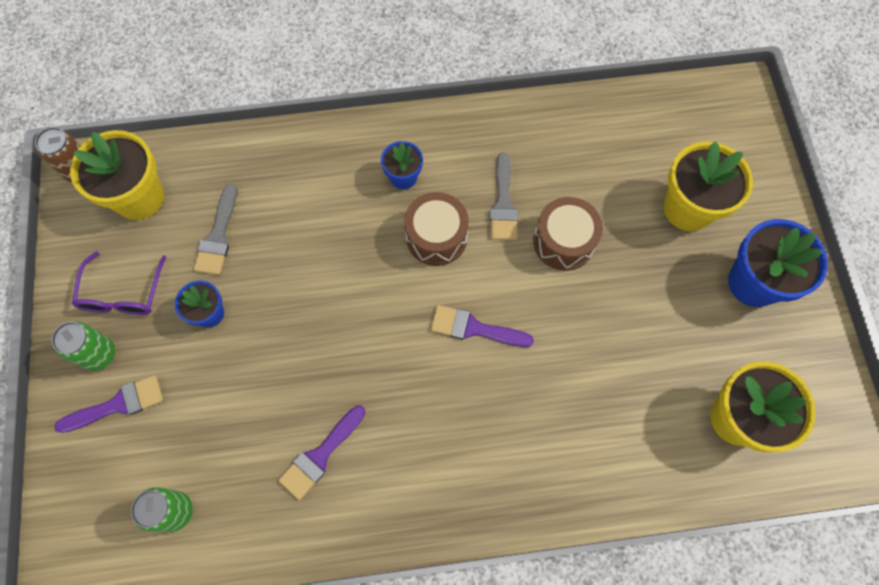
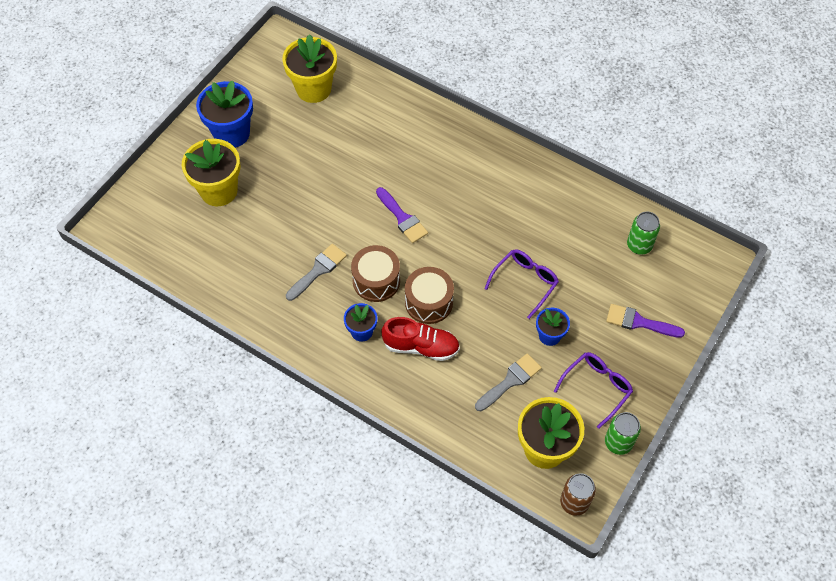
camera: 140 degrees left, 10 degrees down
green can [52,322,115,371] -> green can moved to [605,412,641,455]
purple brush [278,405,366,500] -> none
brown drum [533,197,603,271] -> brown drum moved to [405,267,454,324]
none -> red shoe [381,317,460,361]
none -> purple glasses [484,249,559,319]

